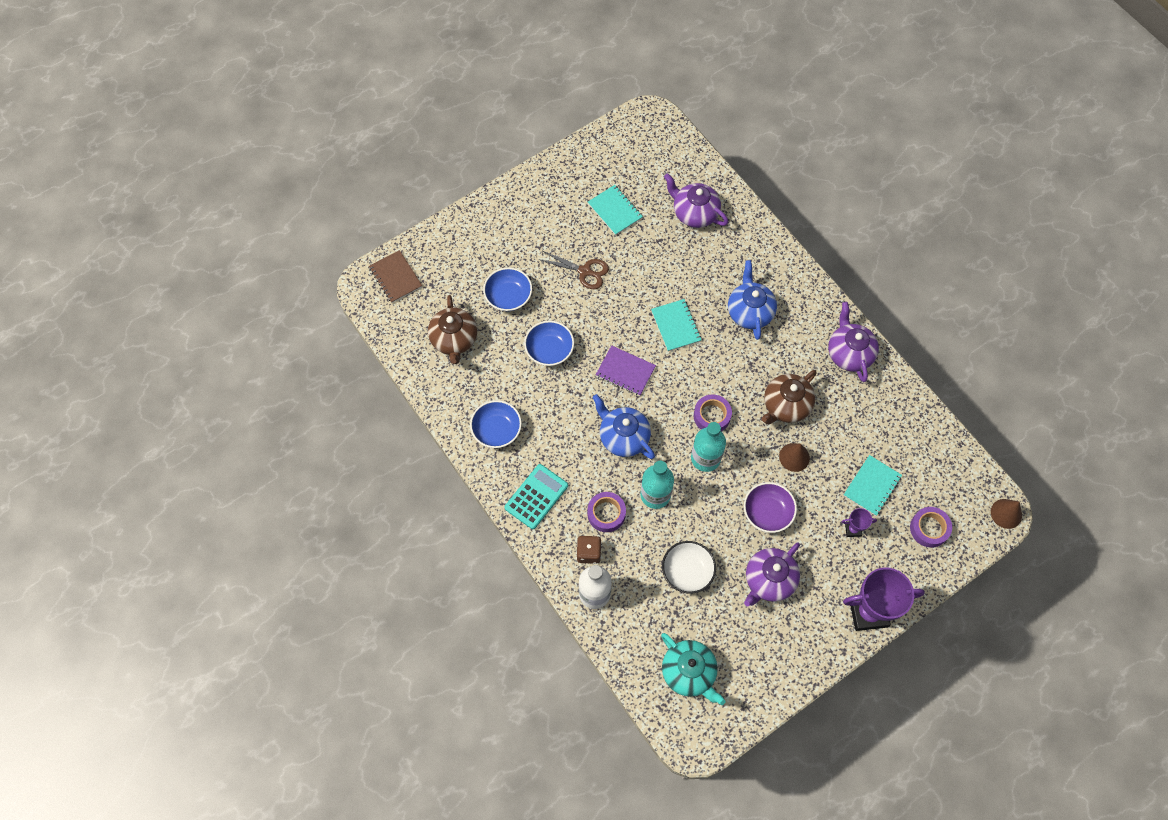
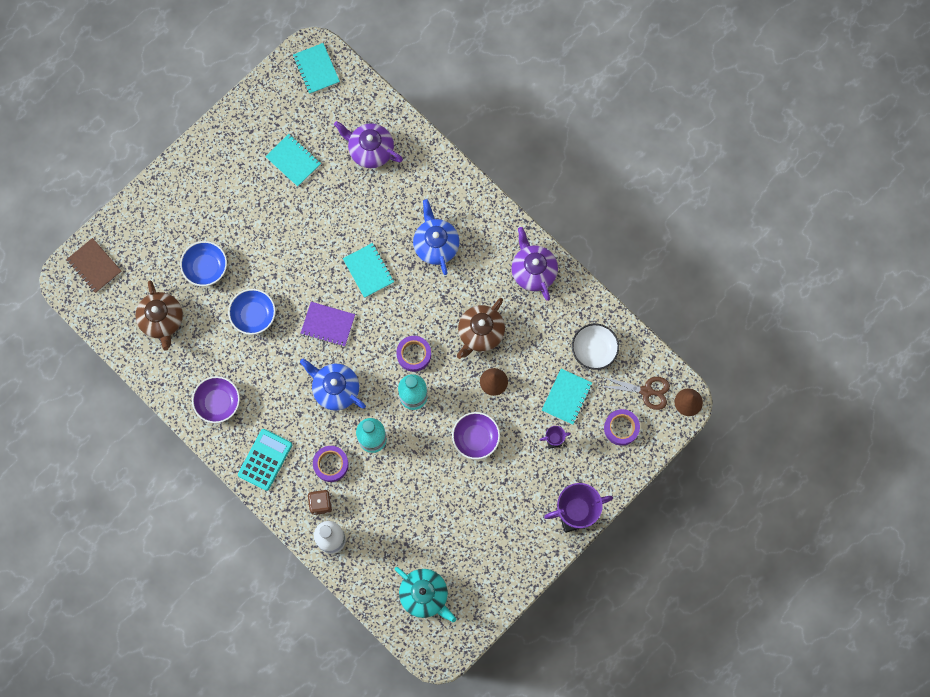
camera: 10 degrees left, 10 degrees up
blue bowl [470,400,522,448] -> purple bowl [192,376,240,423]
brown scissors [538,251,609,289] -> brown scissors moved to [599,377,670,410]
white bowl [662,541,716,594] -> white bowl moved to [572,323,619,370]
purple teapot [744,542,800,606] -> none
none -> turquoise notebook [293,43,340,94]

